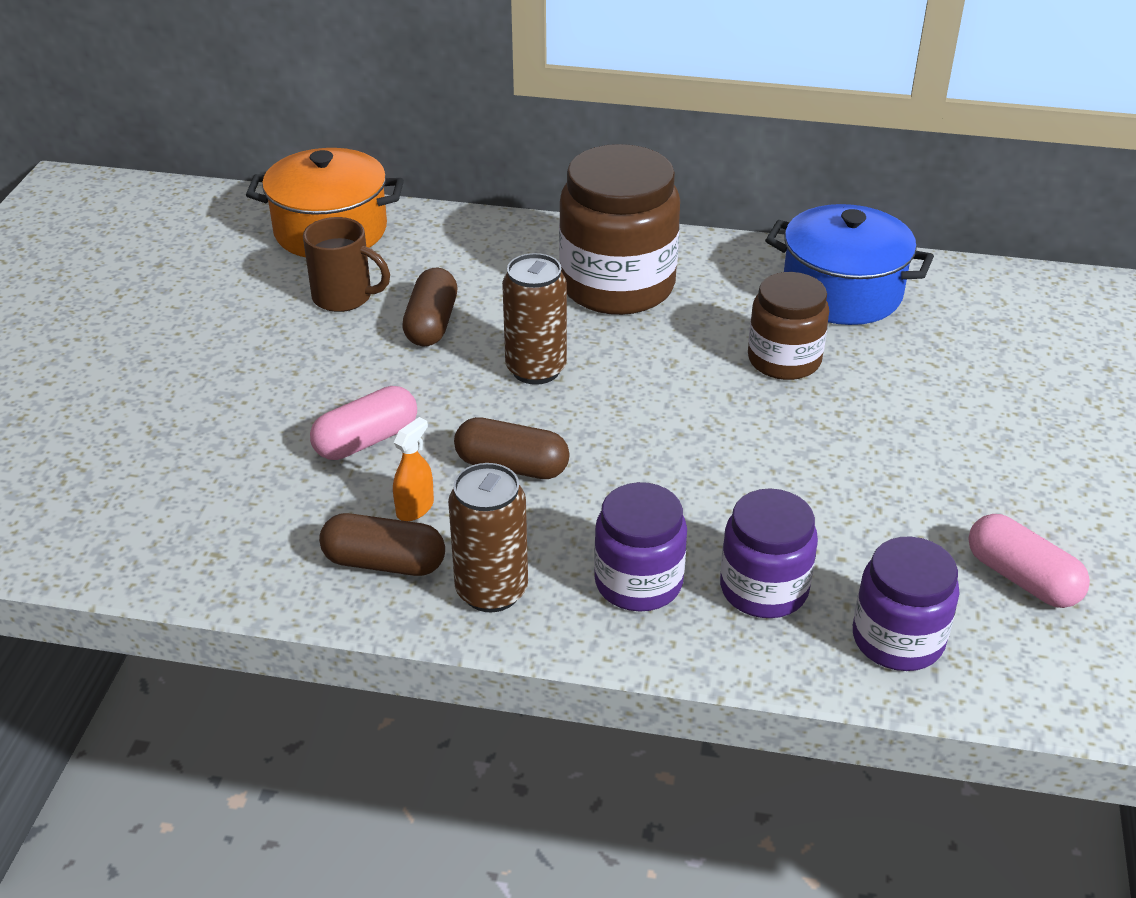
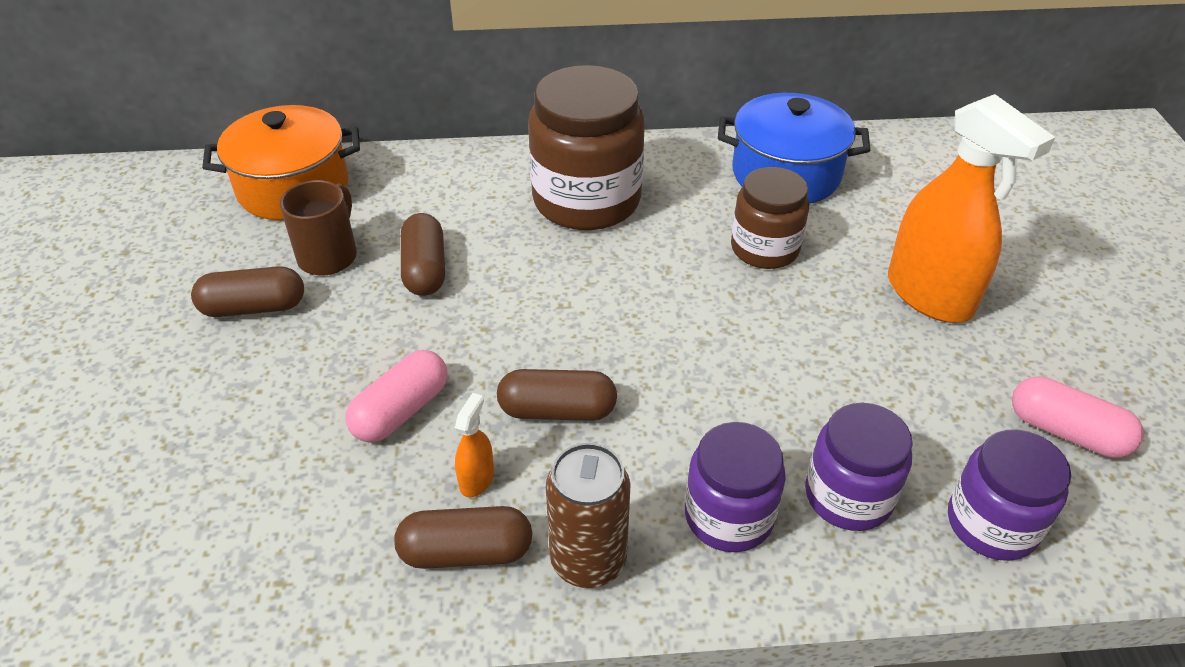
camera: 15 degrees left, 5 degrees up
brown mug [303,217,390,312] -> brown mug turned 75 degrees counterclockwise [280,180,357,275]
brown can [502,253,567,385] -> none
none -> brown capsule [191,266,304,317]
none -> orange spray bottle [888,94,1055,323]

